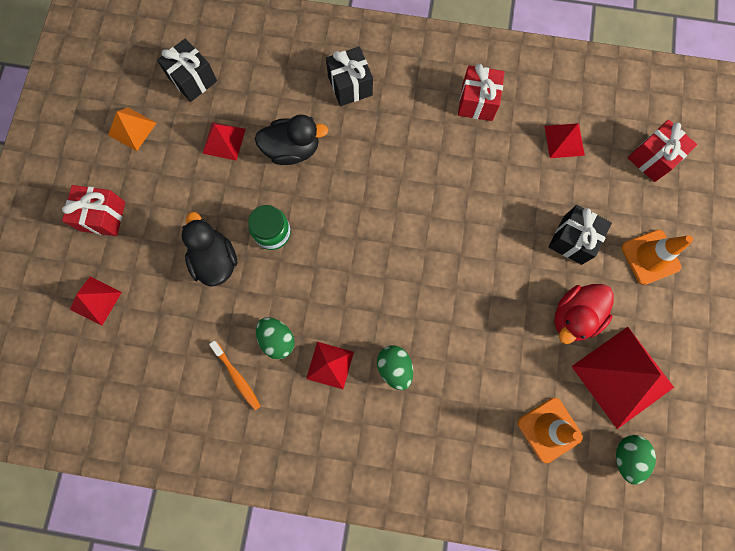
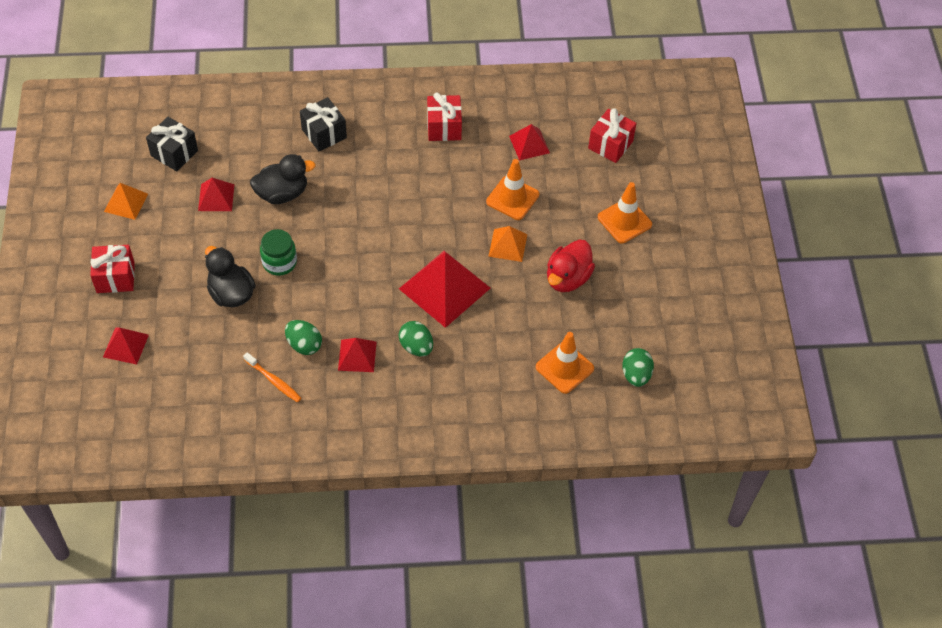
camera: 15 degrees left, 20 degrees down
black gift [549,205,612,265] -> none
red pyramid [571,327,674,429] -> red pyramid moved to [399,251,490,328]
none -> orange traffic cone [486,159,539,220]
none -> orange pyramid [488,226,527,262]

